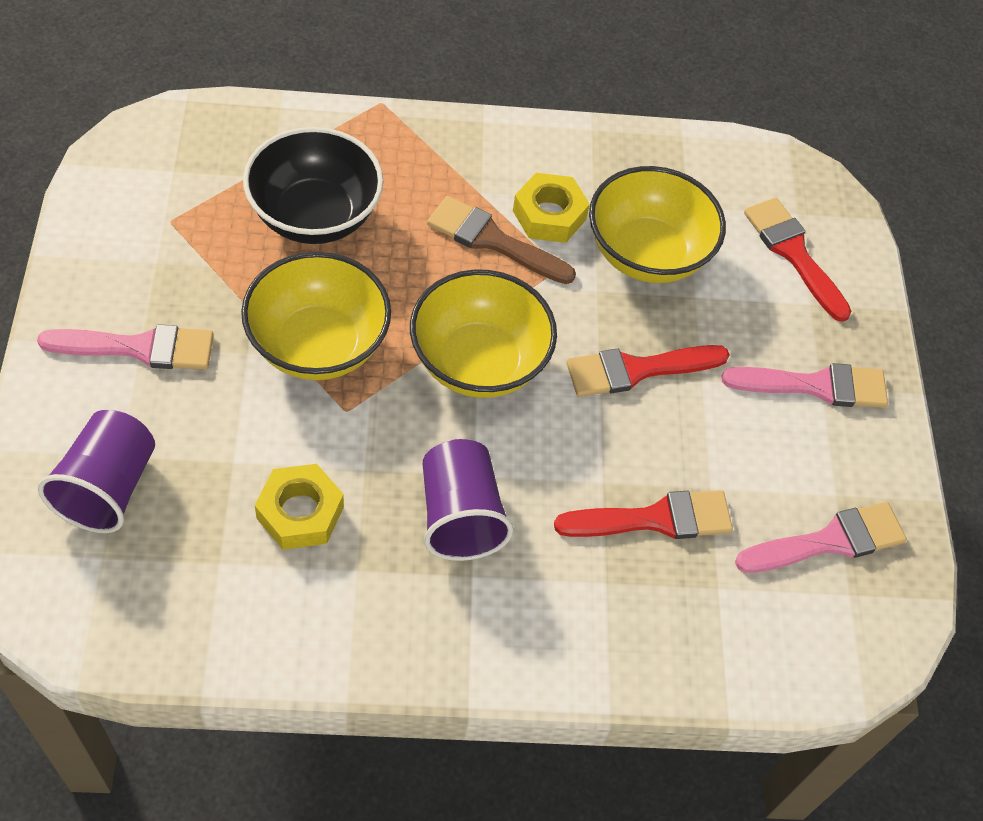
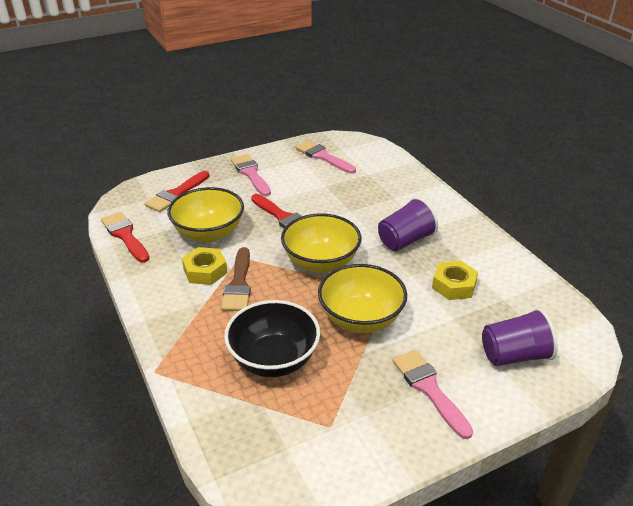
camera: 110 degrees left, 20 degrees down
red brush [554,490,733,539] -> red brush moved to [101,212,149,263]

